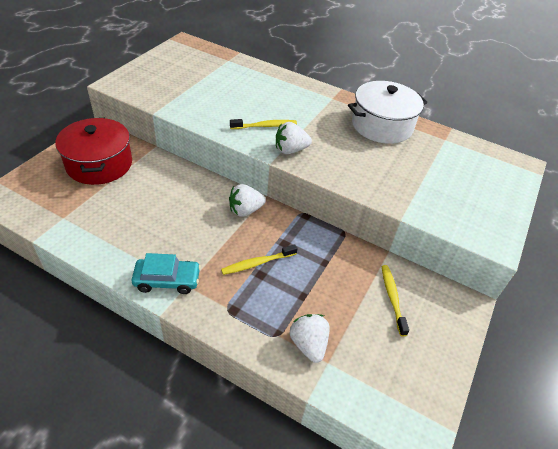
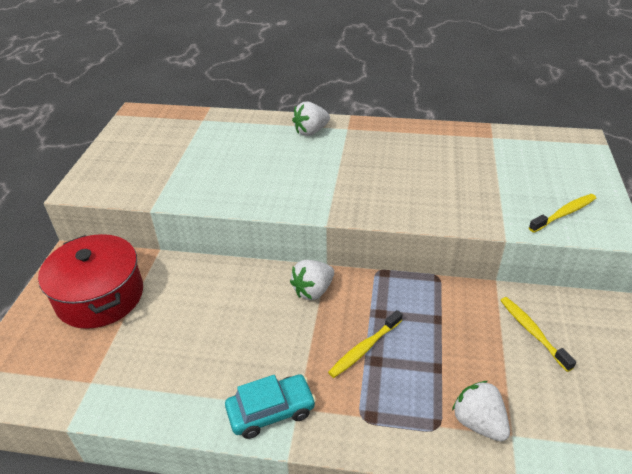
camera: 15 degrees left, 5 degrees down
yellow toothbrush [230,119,297,129] -> yellow toothbrush moved to [529,194,596,233]
white strawberry [276,122,312,154] -> white strawberry moved to [292,101,330,136]
white pot [348,81,427,144] -> none

